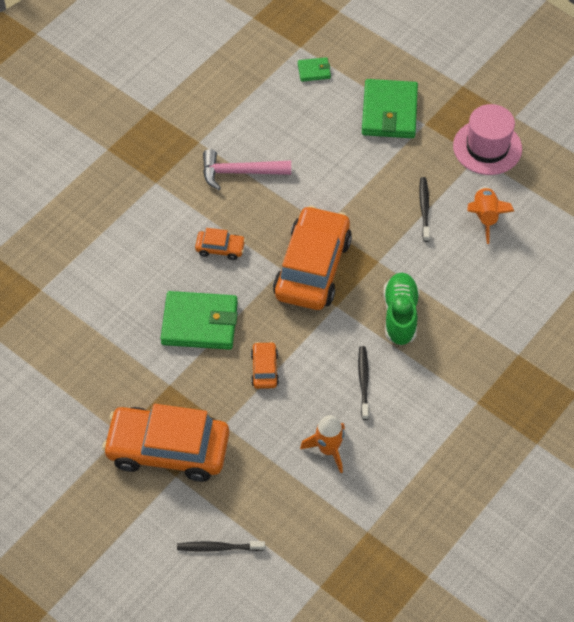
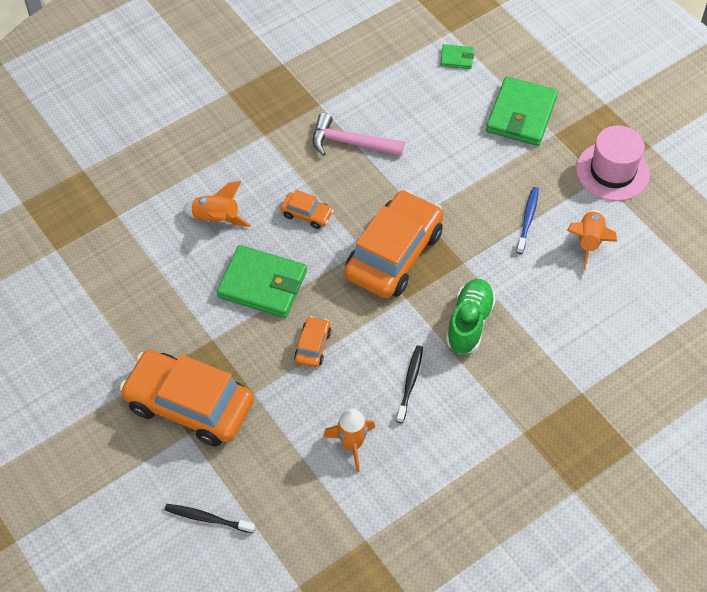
camera: 15 degrees right, 0 degrees up
black toothbrush [419,177,430,242] -> blue toothbrush [516,187,539,254]
none -> orange rocket [183,181,251,227]

